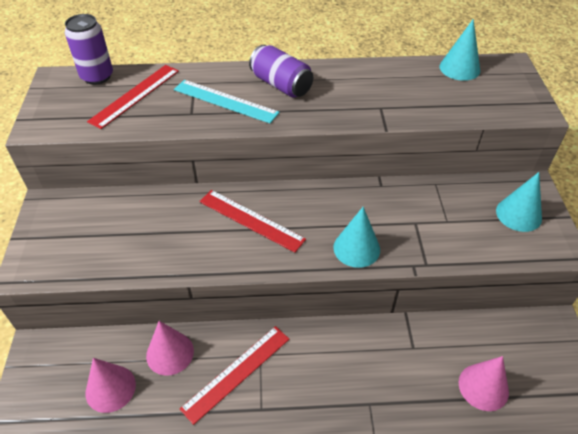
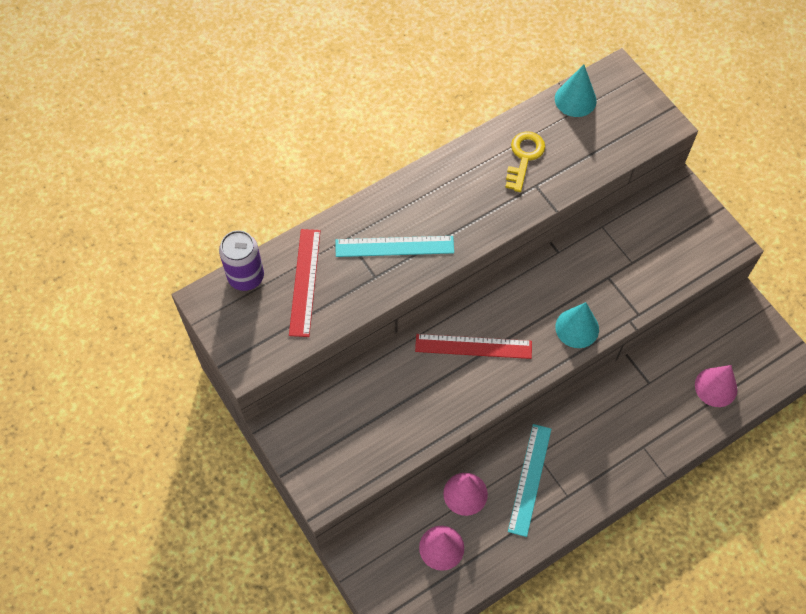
camera: 30 degrees left, 15 degrees up
red ruler [180,326,289,425] -> turquoise ruler [508,424,551,537]
purple can [249,45,313,98] -> none
turquoise cone [496,172,542,232] -> none
none -> yellow key [505,131,545,192]

